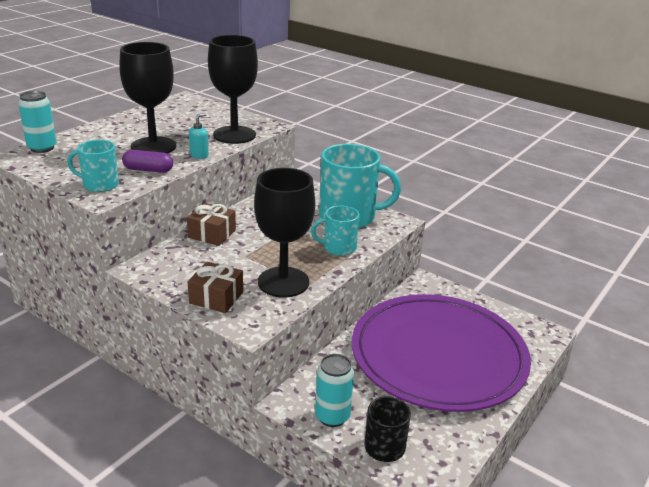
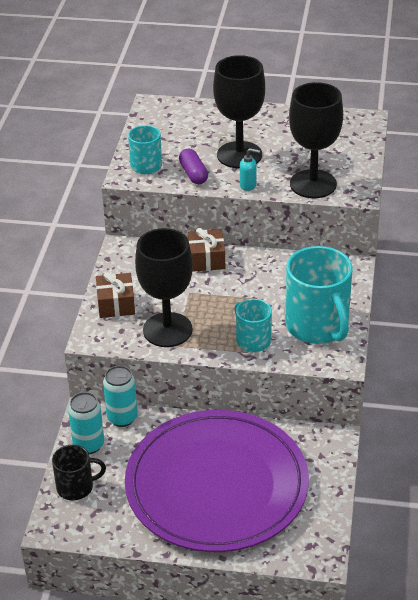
camera: 65 degrees right, 10 degrees up
turquoise can [19,91,57,153] -> turquoise can moved to [103,366,138,427]

